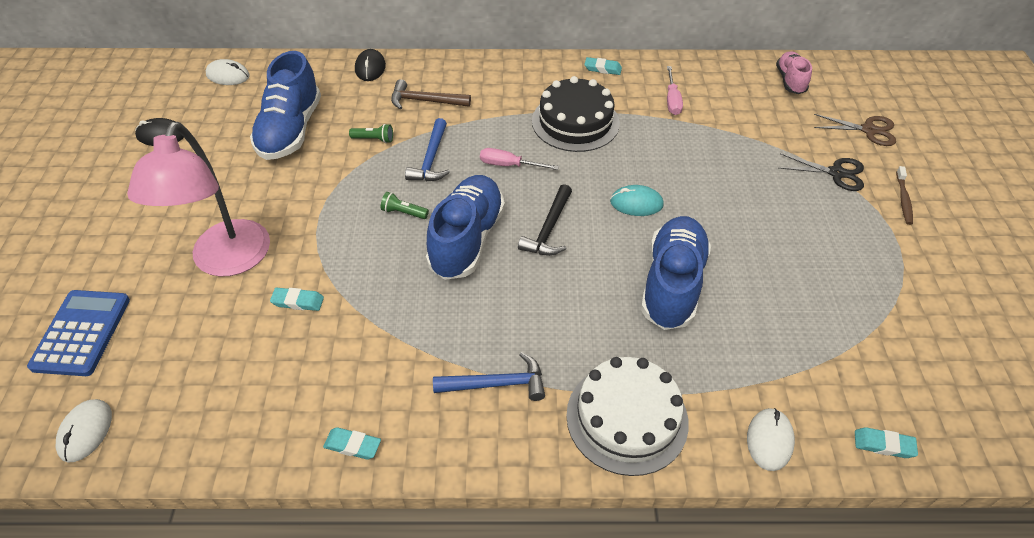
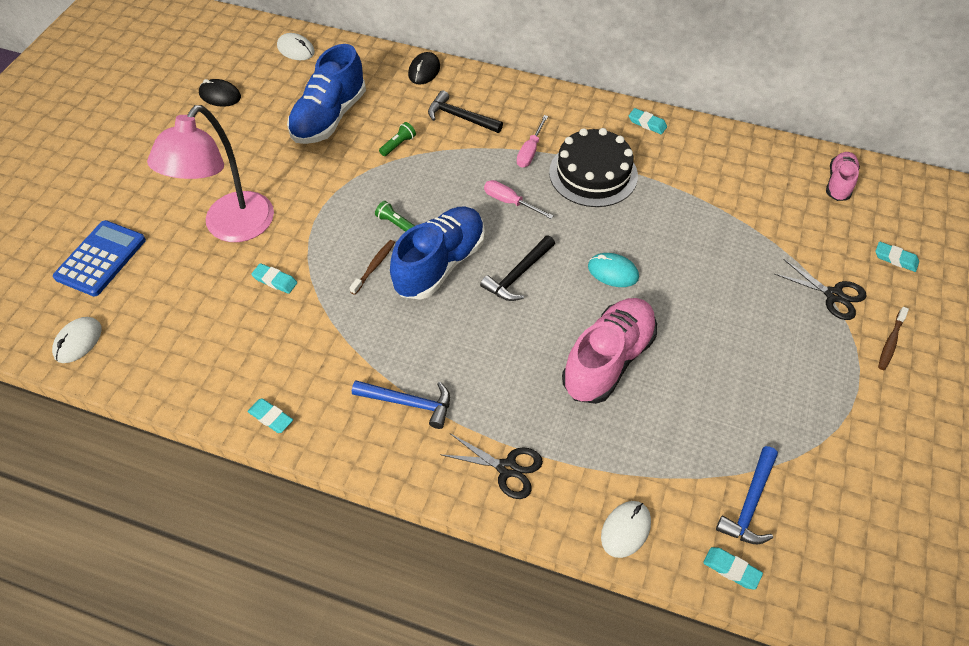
camera: 20 degrees right, 5 degrees up
green flashlight [349,124,393,143] -> green flashlight turned 75 degrees counterclockwise [379,122,416,156]
brown hammer [391,79,471,109] -> black hammer [428,90,503,133]
blue hammer [405,118,450,181] -> blue hammer moved to [716,446,778,544]
white cake [566,357,689,476] -> black scissors [440,433,543,499]
blue shoe [641,216,711,330] -> pink shoe [562,298,657,404]
pink screwdriver [667,66,683,115] -> pink screwdriver moved to [517,115,548,168]
brown scissors [814,114,896,146] -> turquoise eraser [876,241,919,272]
none -> brown toothbrush [350,240,395,295]

